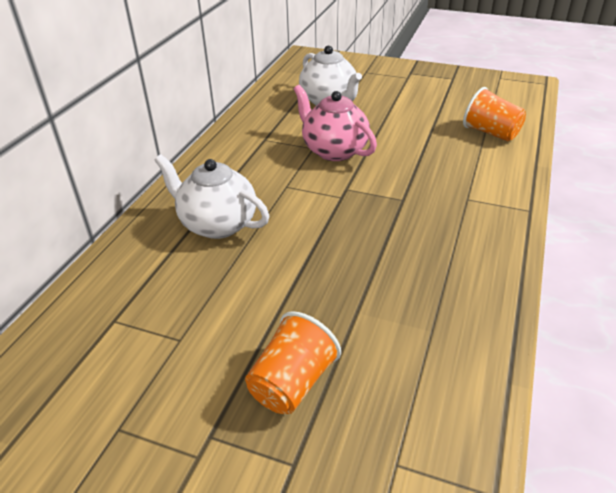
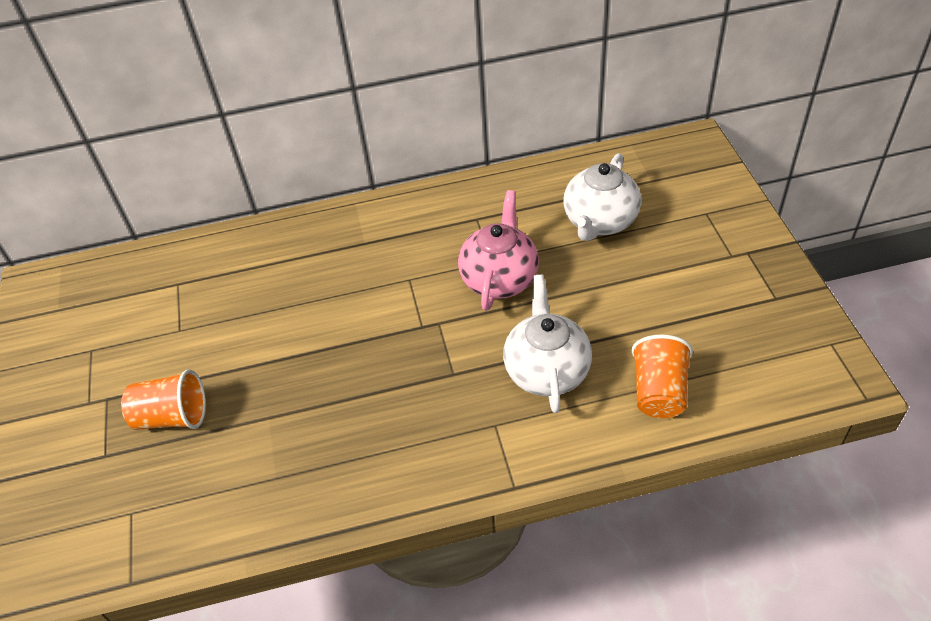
camera: 60 degrees right, 10 degrees up
white teapot [154,154,269,239] -> white teapot moved to [503,275,592,413]

